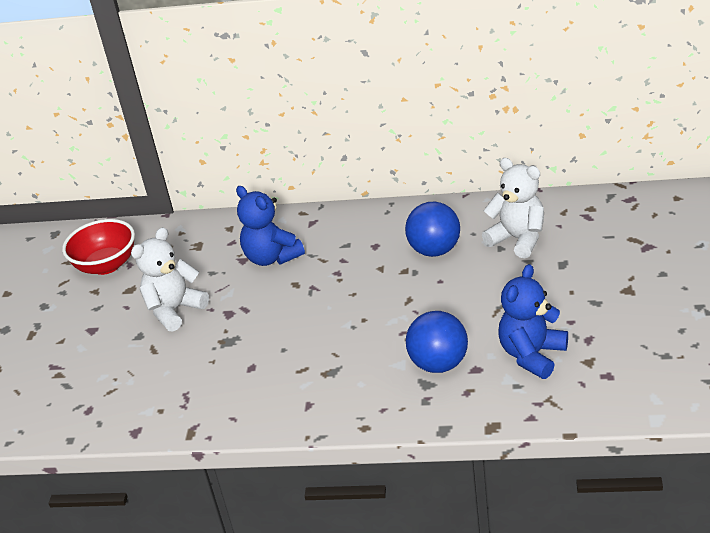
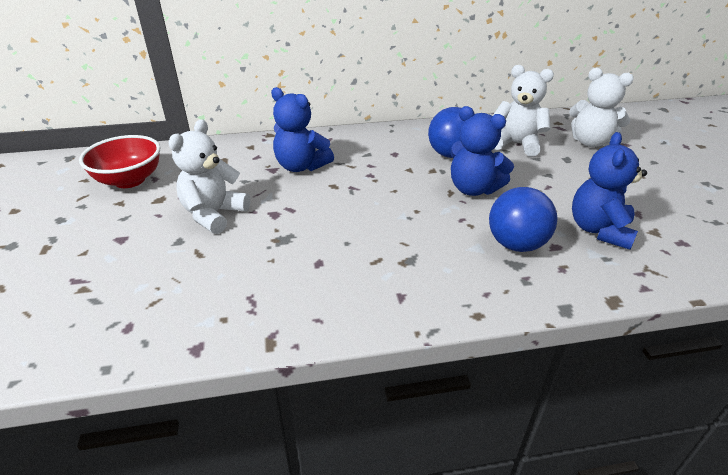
camera: 20 degrees left, 0 degrees up
none -> blue teddy bear [451,106,514,196]
none -> white teddy bear [569,68,634,147]

